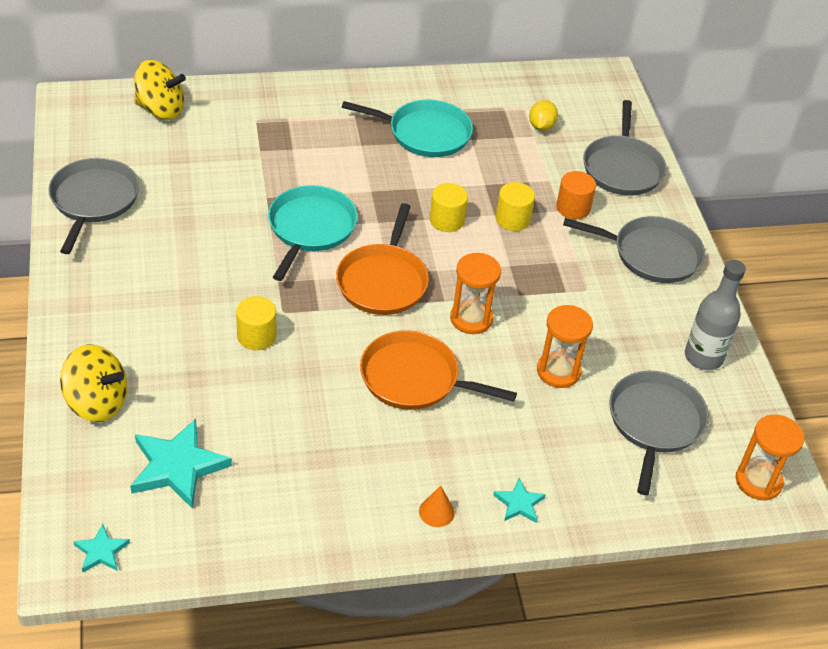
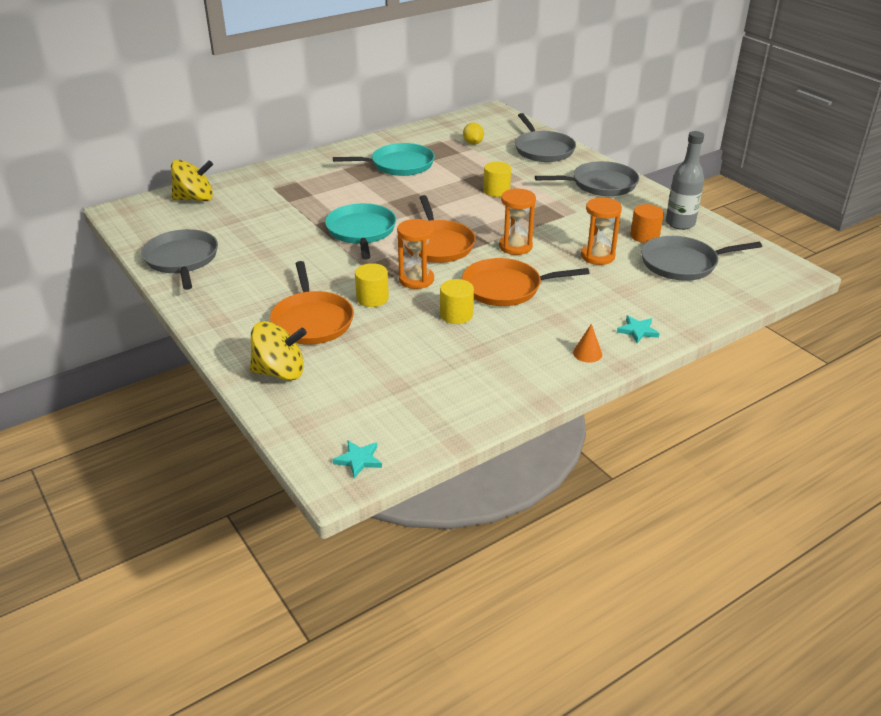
camera: 20 degrees left, 10 degrees down
turquoise star [130,419,232,509] -> none
yellow cylinder [430,183,468,232] -> yellow cylinder moved to [440,279,474,324]
orange cylinder [556,171,596,219] -> orange cylinder moved to [630,204,664,243]
grey pan [609,371,709,495] -> grey pan turned 90 degrees counterclockwise [641,236,762,281]
orange hourglass [736,414,804,501] -> orange hourglass moved to [397,219,434,289]
none -> orange pan [270,261,354,345]

